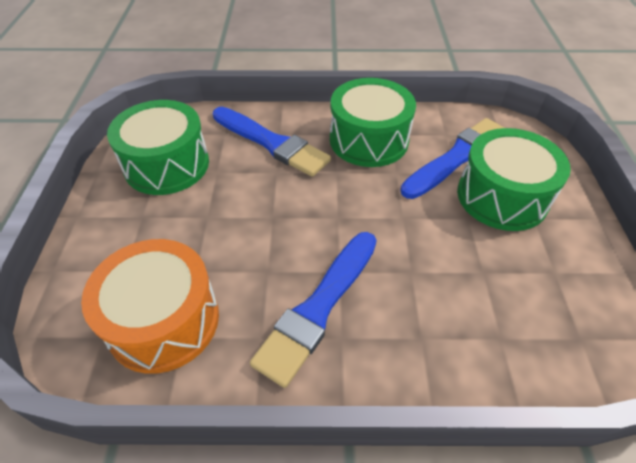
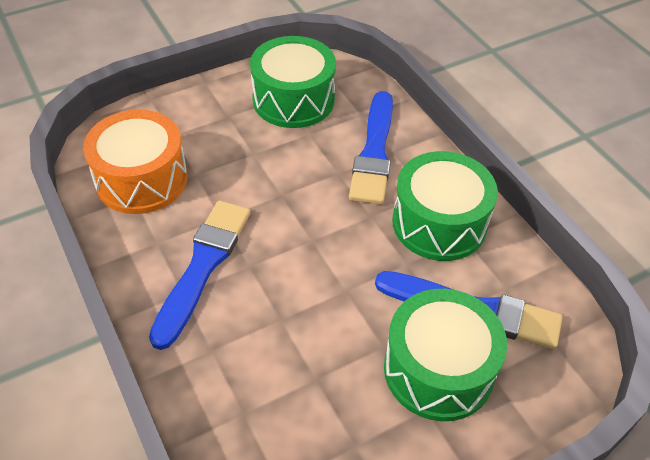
camera: 60 degrees right, 0 degrees up
blue brush [250,232,377,388] -> blue brush turned 105 degrees clockwise [149,201,250,350]

